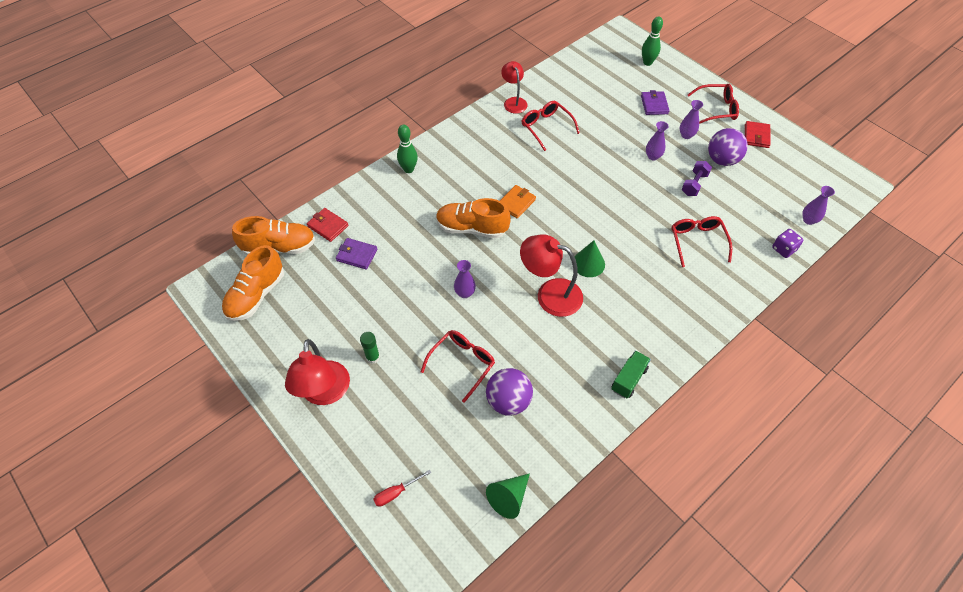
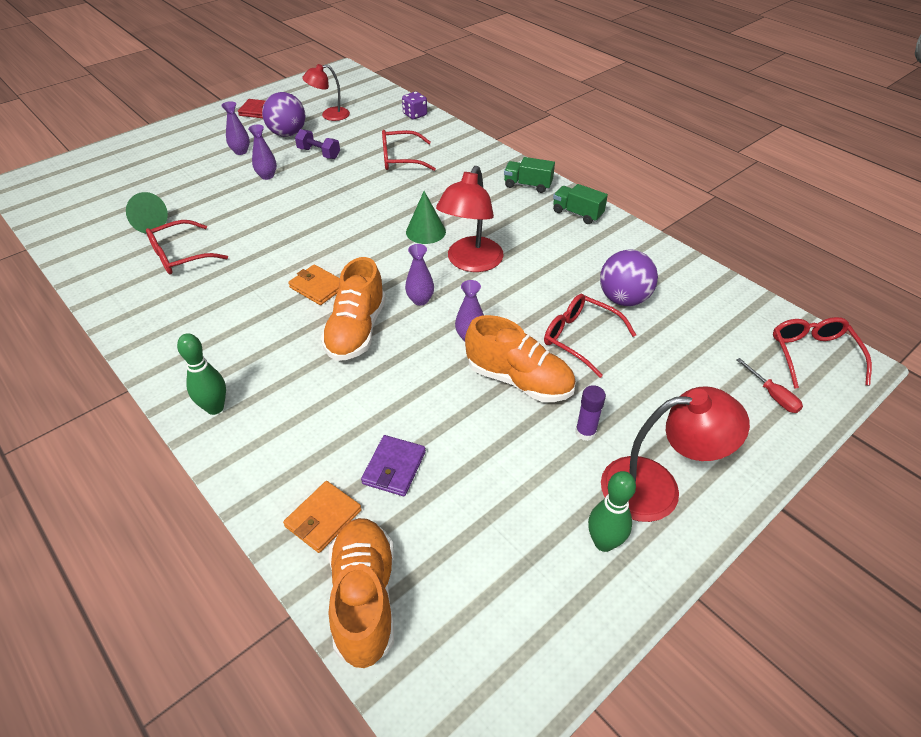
camera: 90 degrees left, 10 degrees down
orange shoe [222,245,284,321] -> orange shoe moved to [465,315,575,402]
red wallet [307,208,349,242] -> orange wallet [283,481,362,553]
green glue stick [360,332,380,364] -> purple glue stick [575,385,606,441]
green cone [486,473,530,519] -> green cone moved to [126,192,168,234]
red lamp [501,61,528,114] -> red lamp moved to [302,64,350,121]
purple wallet [641,90,669,115] -> none
green bowling pin [642,16,663,66] -> green bowling pin moved to [588,471,636,552]
red glasses [687,84,739,124] -> red glasses moved to [773,317,872,389]
purple vase [802,186,835,225] -> purple vase moved to [405,244,434,306]
none -> green truck [504,157,555,193]

